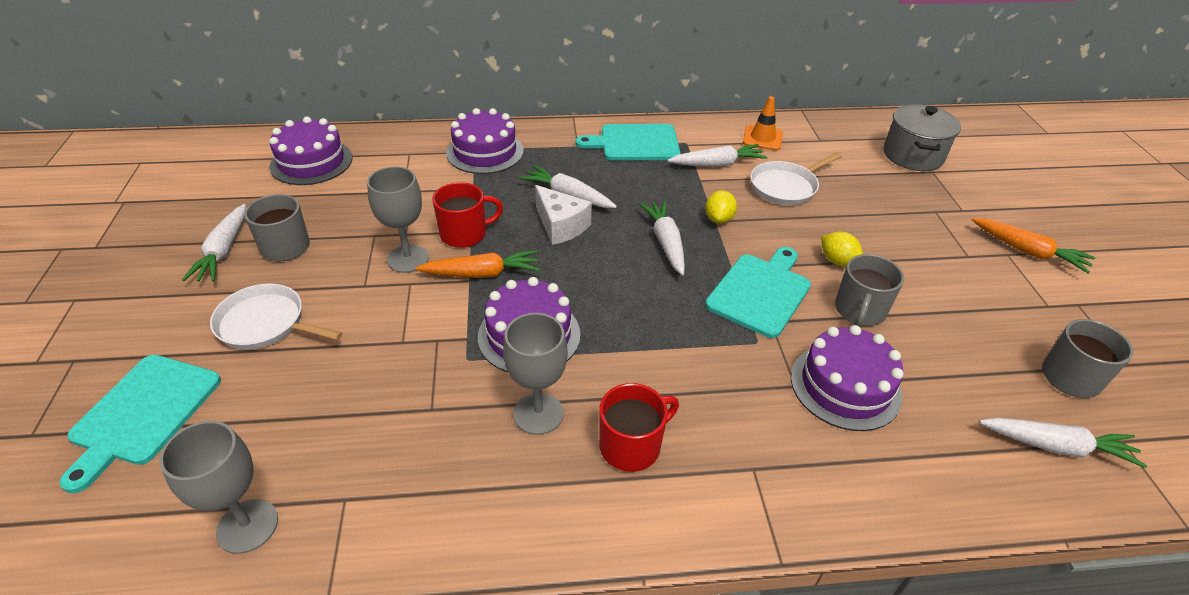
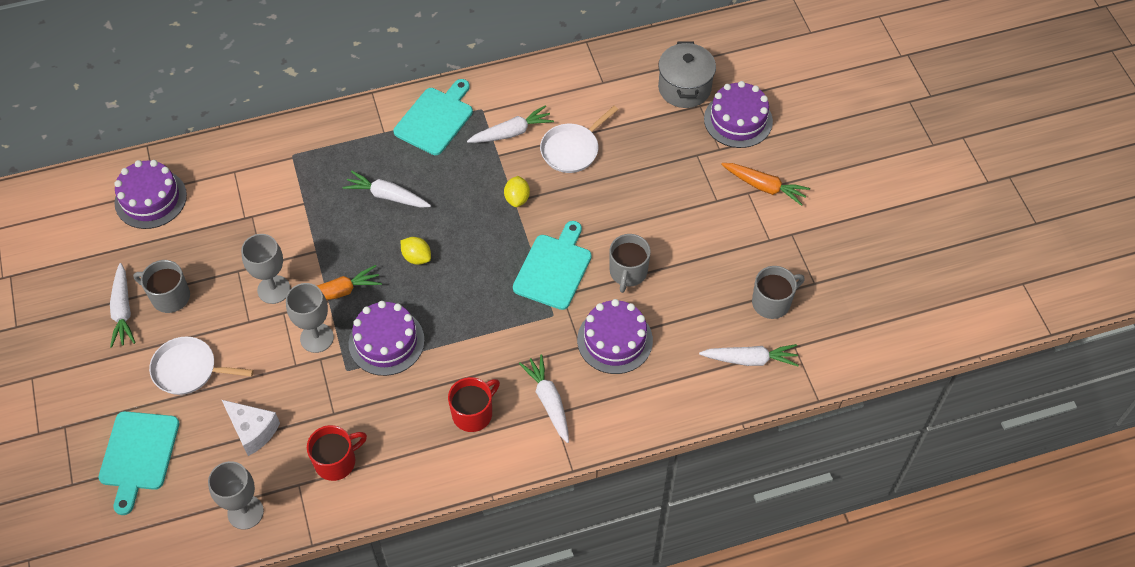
camera: 10 degrees left, 15 degrees up
red mug [432,182,503,248] -> red mug moved to [307,425,367,481]
purple cake [446,108,524,174] -> purple cake moved to [704,81,773,148]
grey goblet [503,313,568,435] -> grey goblet moved to [286,283,334,353]
white cheese [535,185,592,245] -> white cheese moved to [222,400,280,456]
turquoise cutting board [575,124,681,161] -> turquoise cutting board turned 135 degrees clockwise [394,79,473,155]
white carrot [639,200,685,276] -> white carrot moved to [519,354,569,443]
orange traffic cone [743,96,783,150] -> none
yellow lemon [821,232,863,266] -> yellow lemon moved to [401,237,431,265]

